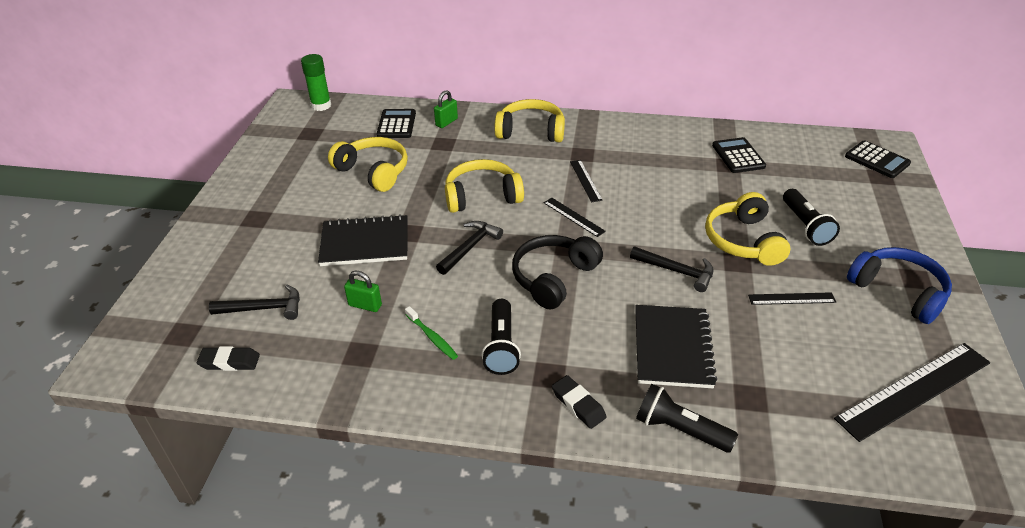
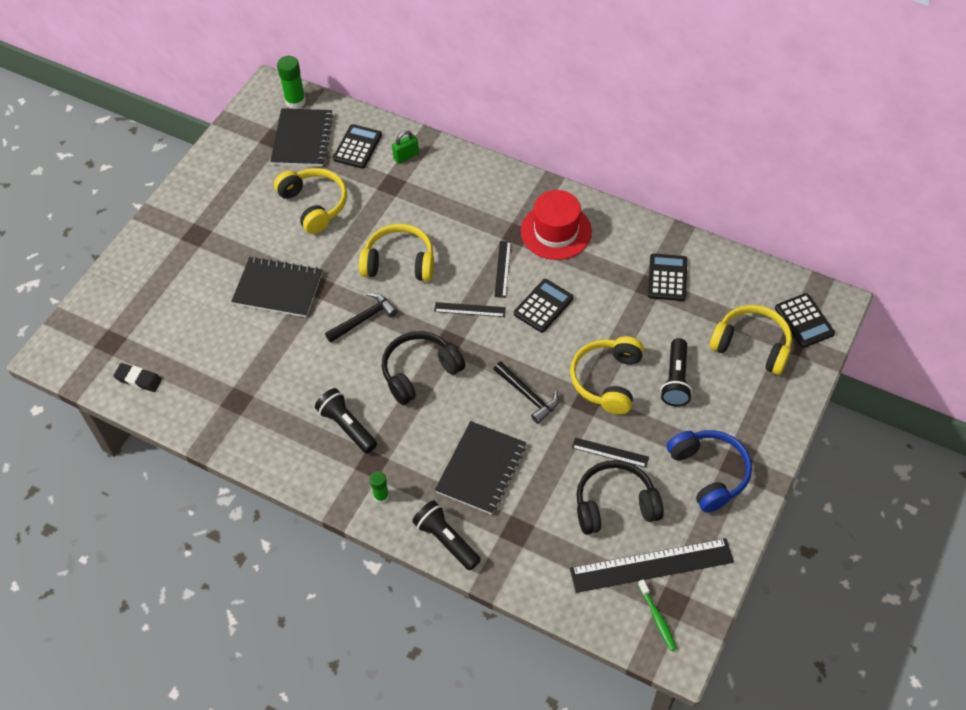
camera: 20 degrees right, 15 degrees up
black hammer [209,285,300,320] -> none
green padlock [344,271,382,312] -> none
green toothbrush [405,306,458,360] -> green toothbrush moved to [638,579,677,651]
black flashlight [482,299,521,375] -> black flashlight turned 120 degrees clockwise [315,388,377,453]
yellow headphones [495,99,565,142] -> yellow headphones moved to [709,305,792,375]
black ruler [544,198,606,237] -> black ruler turned 60 degrees counterclockwise [434,302,506,317]
black eraser [552,375,607,429] -> green glue stick [370,471,389,503]
none -> black notebook [270,108,334,167]
none -> black calculator [514,279,574,333]
none -> red hat [521,190,592,260]
none -> black headphones [576,460,664,535]

